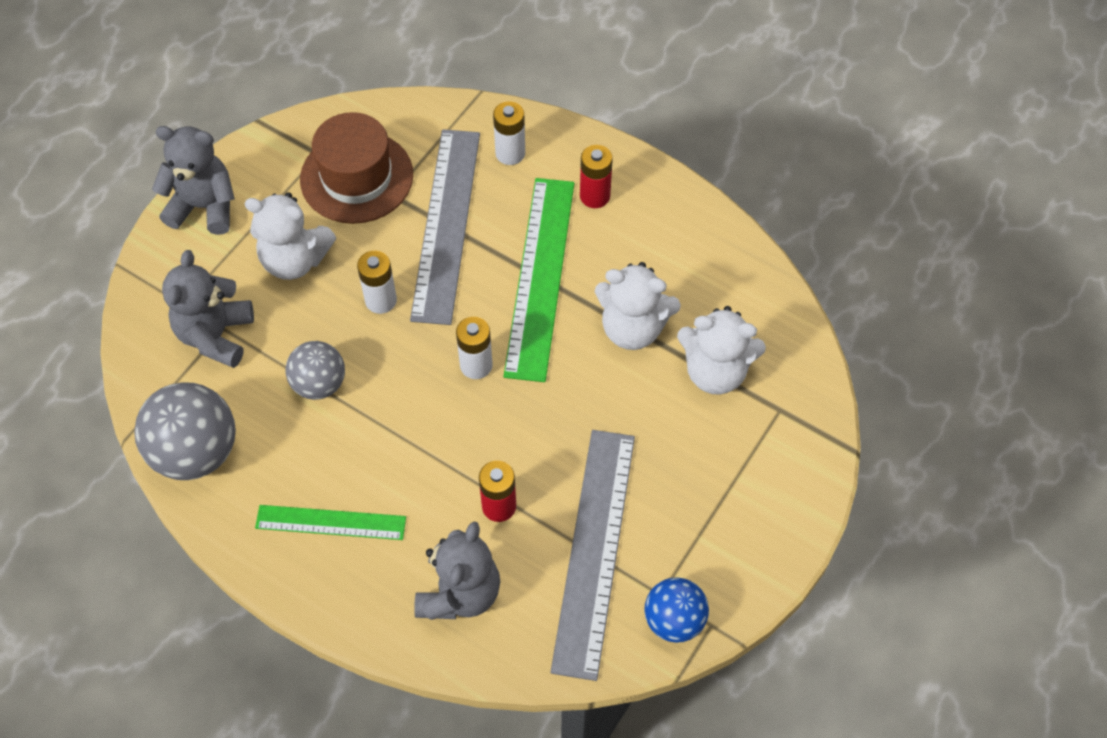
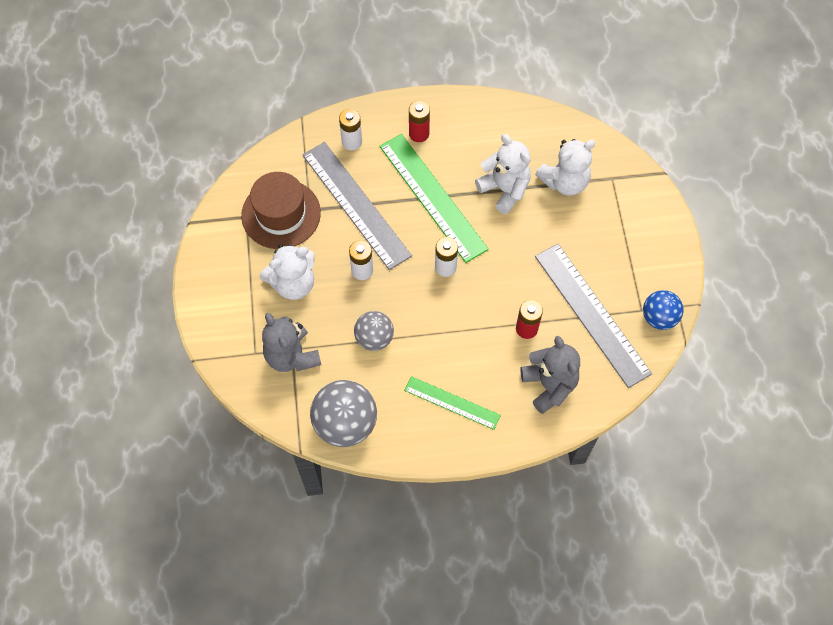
camera: 40 degrees left, 5 degrees up
grey teddy bear [152,126,235,235] -> none
green ruler [255,505,406,540] -> green ruler turned 60 degrees clockwise [404,376,501,430]
white teddy bear [595,262,681,350] -> white teddy bear turned 105 degrees counterclockwise [475,134,531,214]

